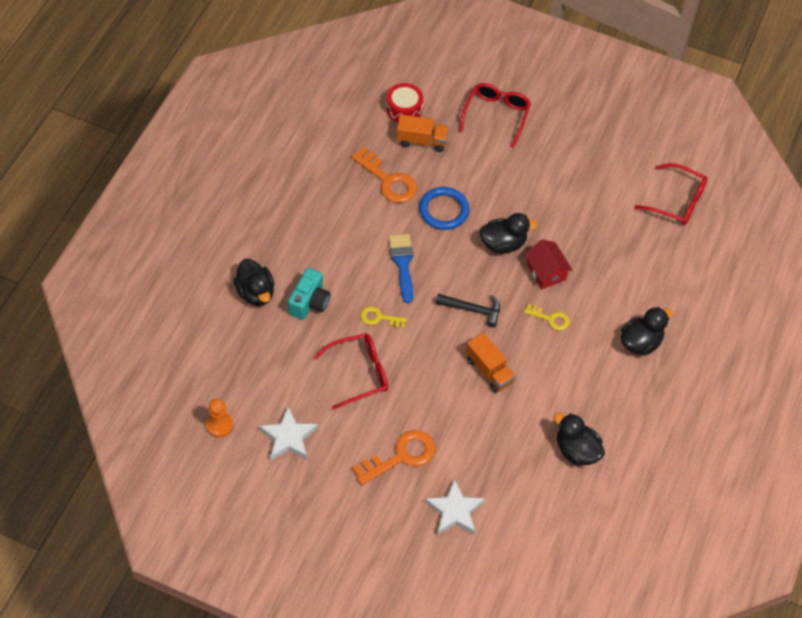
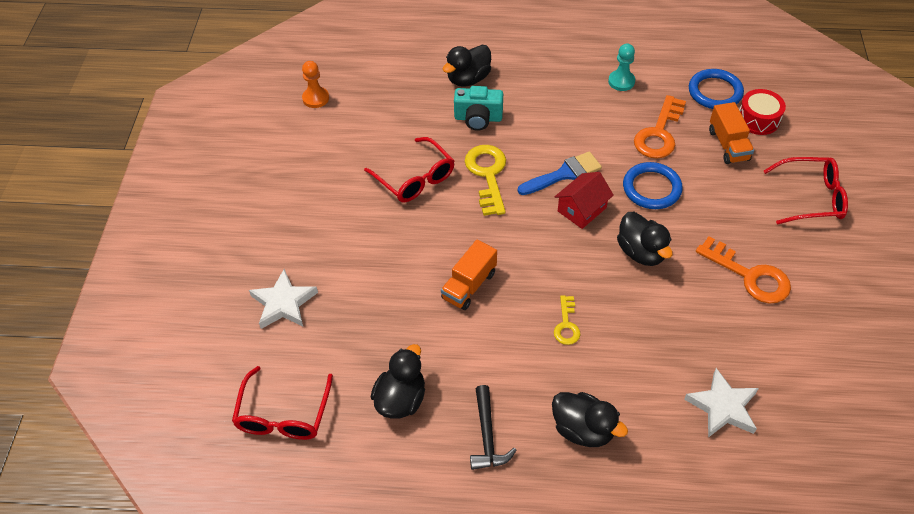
camera: 75 degrees right, 5 degrees down
white star [259,407,318,460] -> white star moved to [684,368,759,438]
orange key [352,430,435,485] -> orange key moved to [696,236,791,303]
yellow key [360,306,407,328] -> yellow key [465,145,506,216], size x1.78
black hammer [436,294,500,328] -> black hammer moved to [470,385,516,470]
red house [524,239,573,289] -> red house moved to [554,172,614,229]
red glasses [634,163,708,225] -> red glasses moved to [232,366,333,440]
none -> turquoise pawn [608,44,635,91]
none -> blue ring [689,69,744,109]

